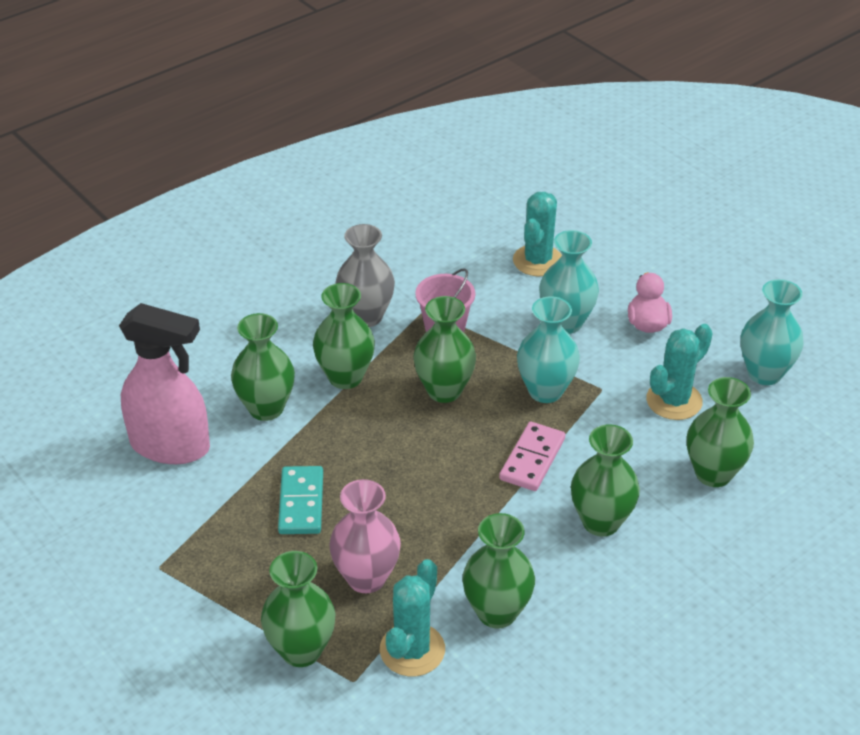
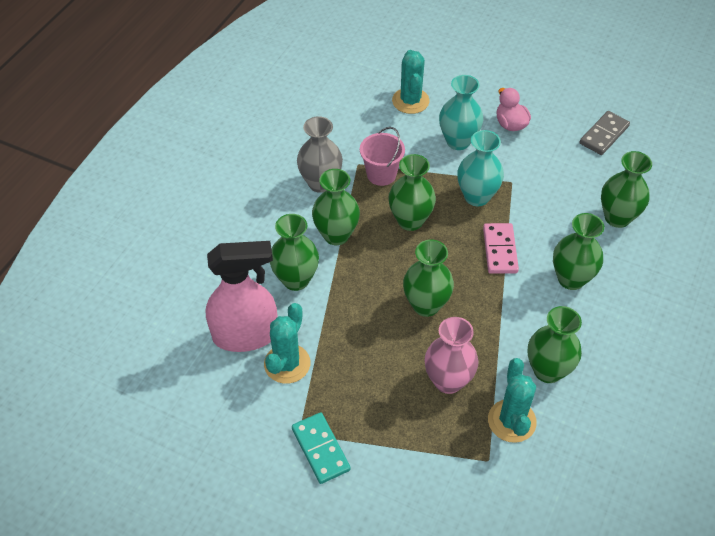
camera: 25 degrees left, 10 degrees up
green vase [261,551,335,667] -> green vase moved to [403,240,454,317]
turquoise domino [278,466,323,534] -> turquoise domino moved to [292,412,351,484]
turquoise cactus [646,324,713,420] -> turquoise cactus moved to [264,303,310,384]
turquoise vase [741,279,804,385] -> grey domino [580,111,630,155]

